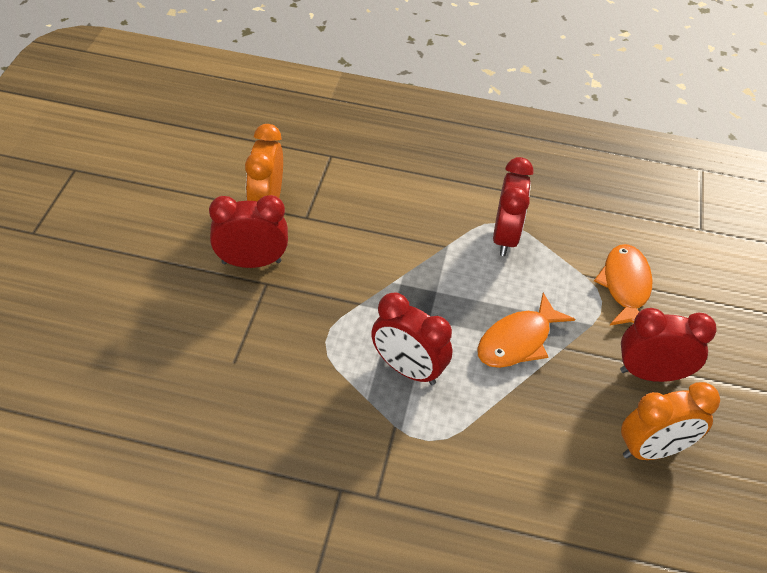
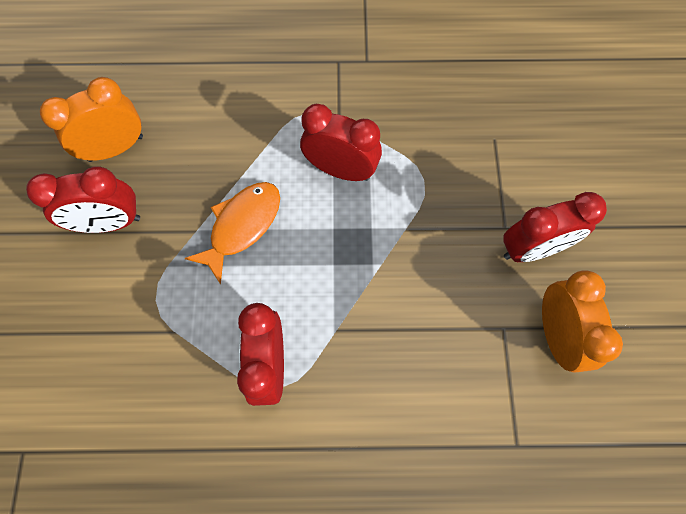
camera: 170 degrees right, 20 degrees up
orange fish [594,244,652,326] -> none

